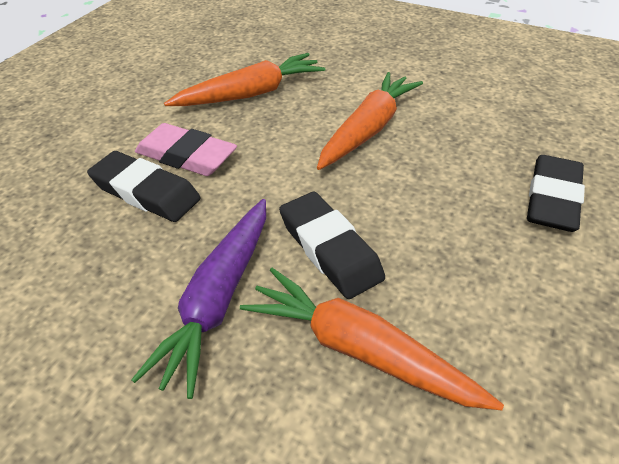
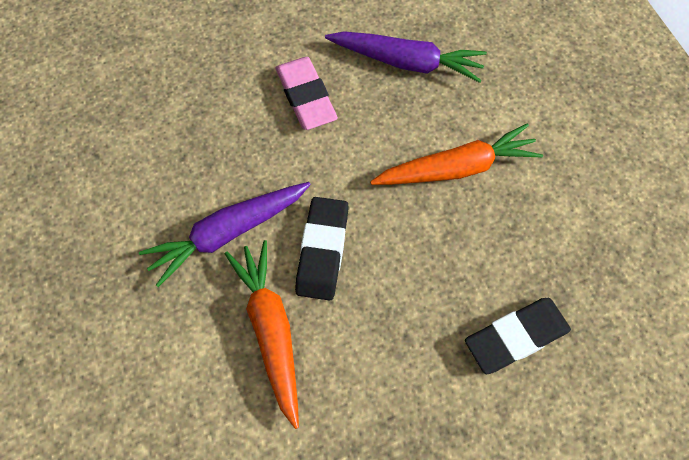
camera: 40 degrees right, 20 degrees up
black eraser [87,151,201,222] -> none
orange carrot [164,53,325,106] -> purple carrot [325,31,487,83]

